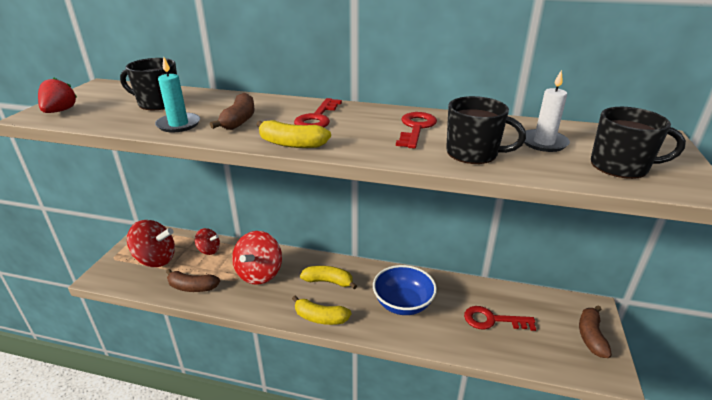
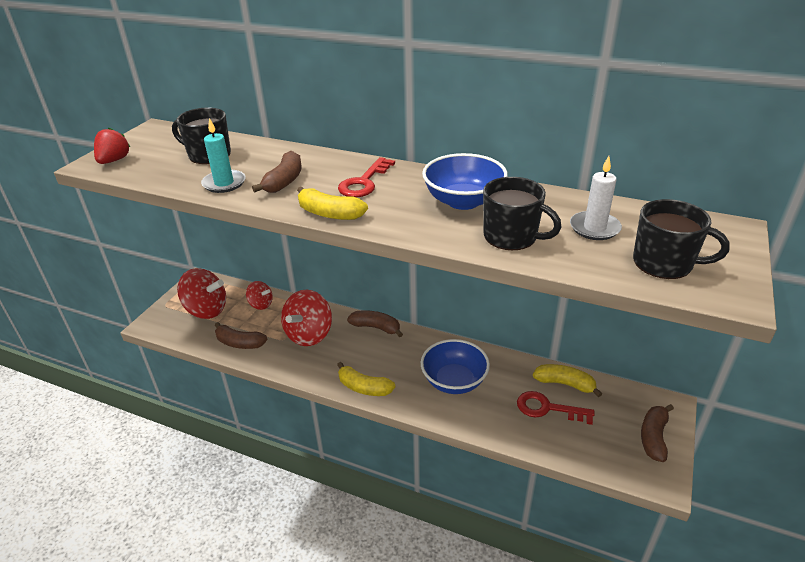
camera: 10 degrees right, 5 degrees up
yellow banana [300,266,357,289] -> yellow banana moved to [533,364,602,397]
red key [396,112,437,149] -> blue bowl [422,153,508,210]
none -> brown banana [347,310,403,337]

